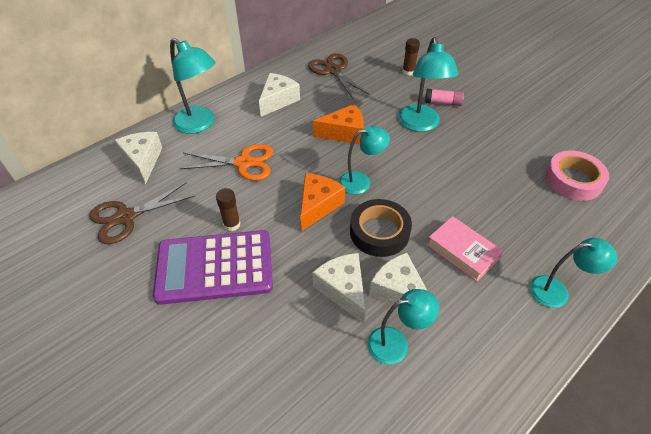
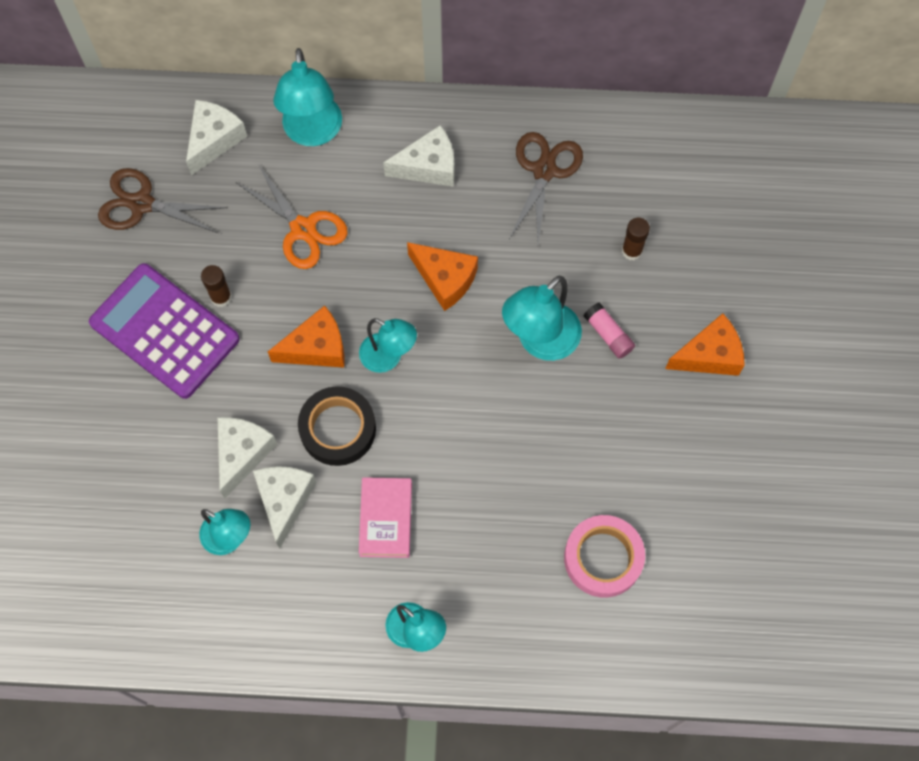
camera: 45 degrees right, 20 degrees up
none -> orange cheese [665,313,745,376]

